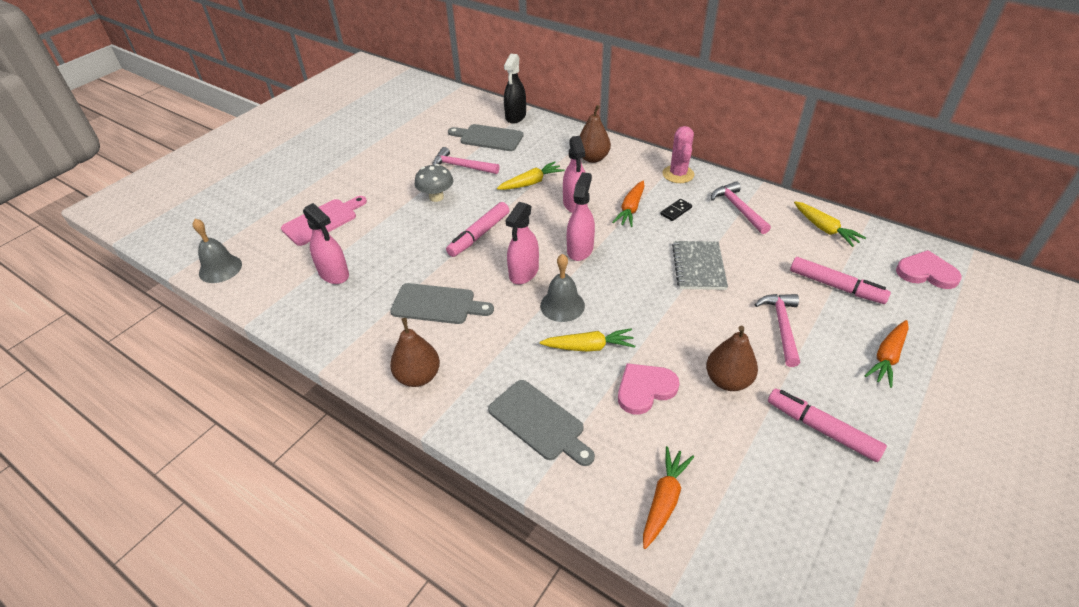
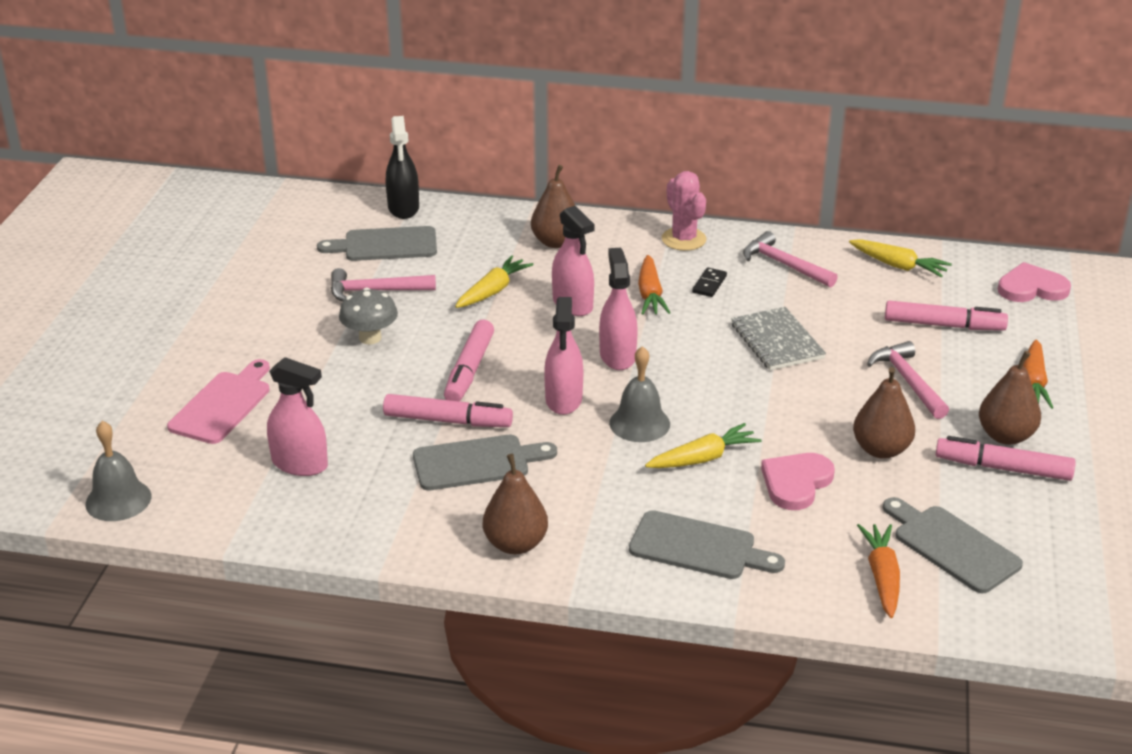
camera: 25 degrees left, 10 degrees down
none -> pink marker [383,394,513,427]
none -> grey cutting board [883,497,1023,593]
none -> brown pear [979,351,1041,445]

